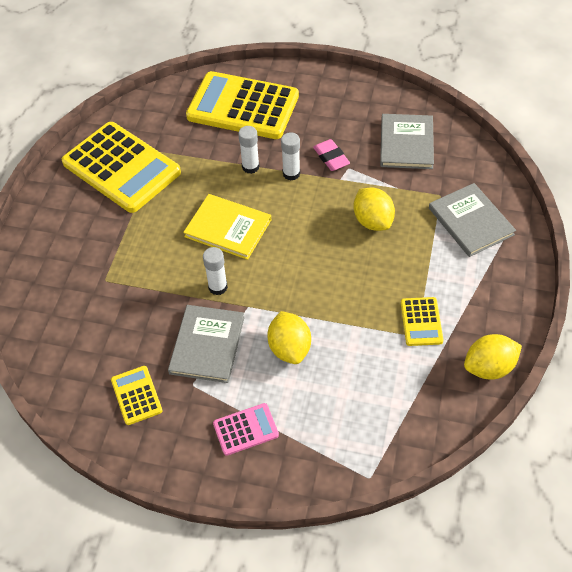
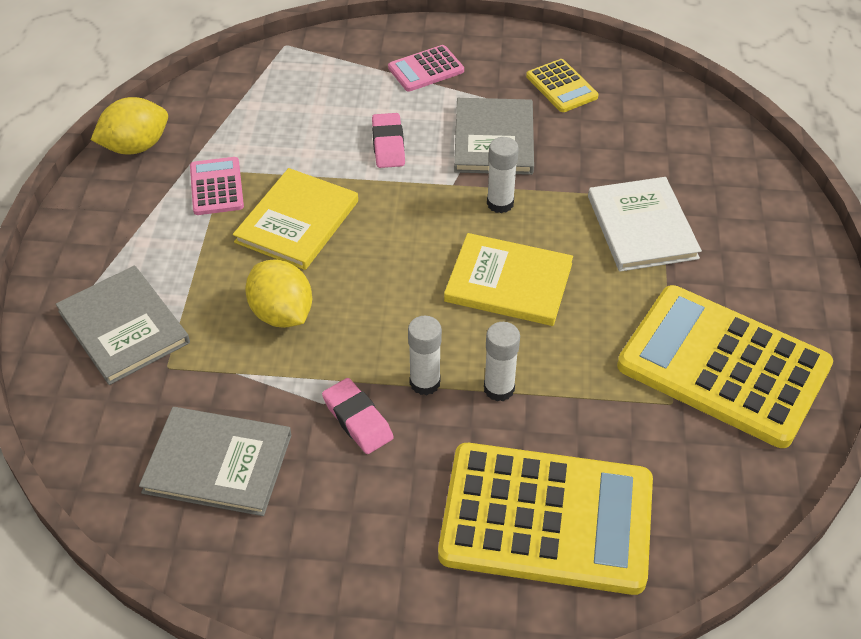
camera: 170 degrees right, 5 degrees down
yellow lemon [267,311,311,364] -> pink eraser [372,113,405,168]
grey book [380,114,434,169] -> grey book turned 75 degrees counterclockwise [139,407,292,516]
yellow calculator [401,297,443,346] -> pink calculator [190,157,244,215]
none -> yellow book [233,168,358,270]
none -> white book [588,177,702,272]

